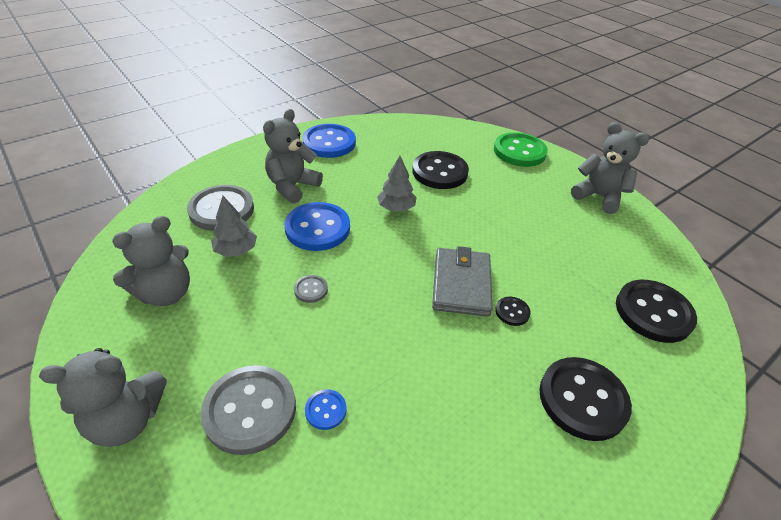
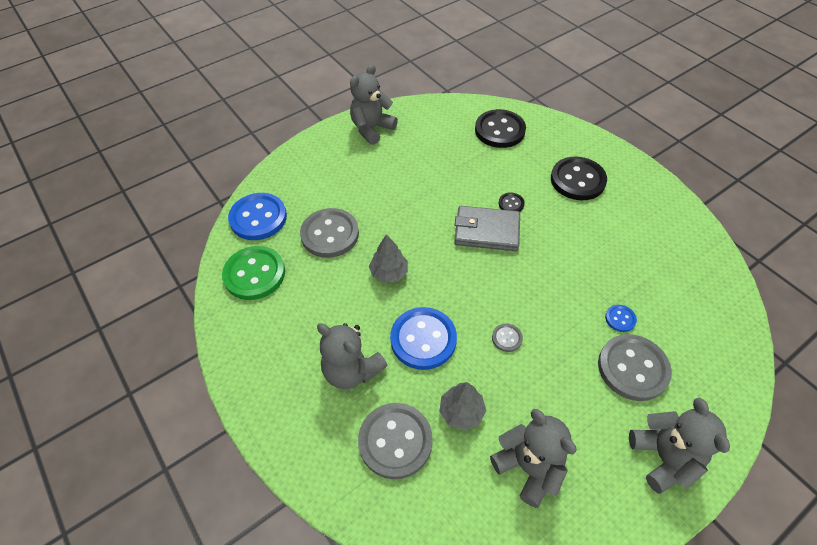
camera: 85 degrees left, 10 degrees up
blue button [302,124,356,158] -> blue button moved to [228,193,287,240]
black button [412,151,469,189] -> grey button [300,208,359,258]
green button [494,132,548,167] -> green button moved to [222,246,285,300]

